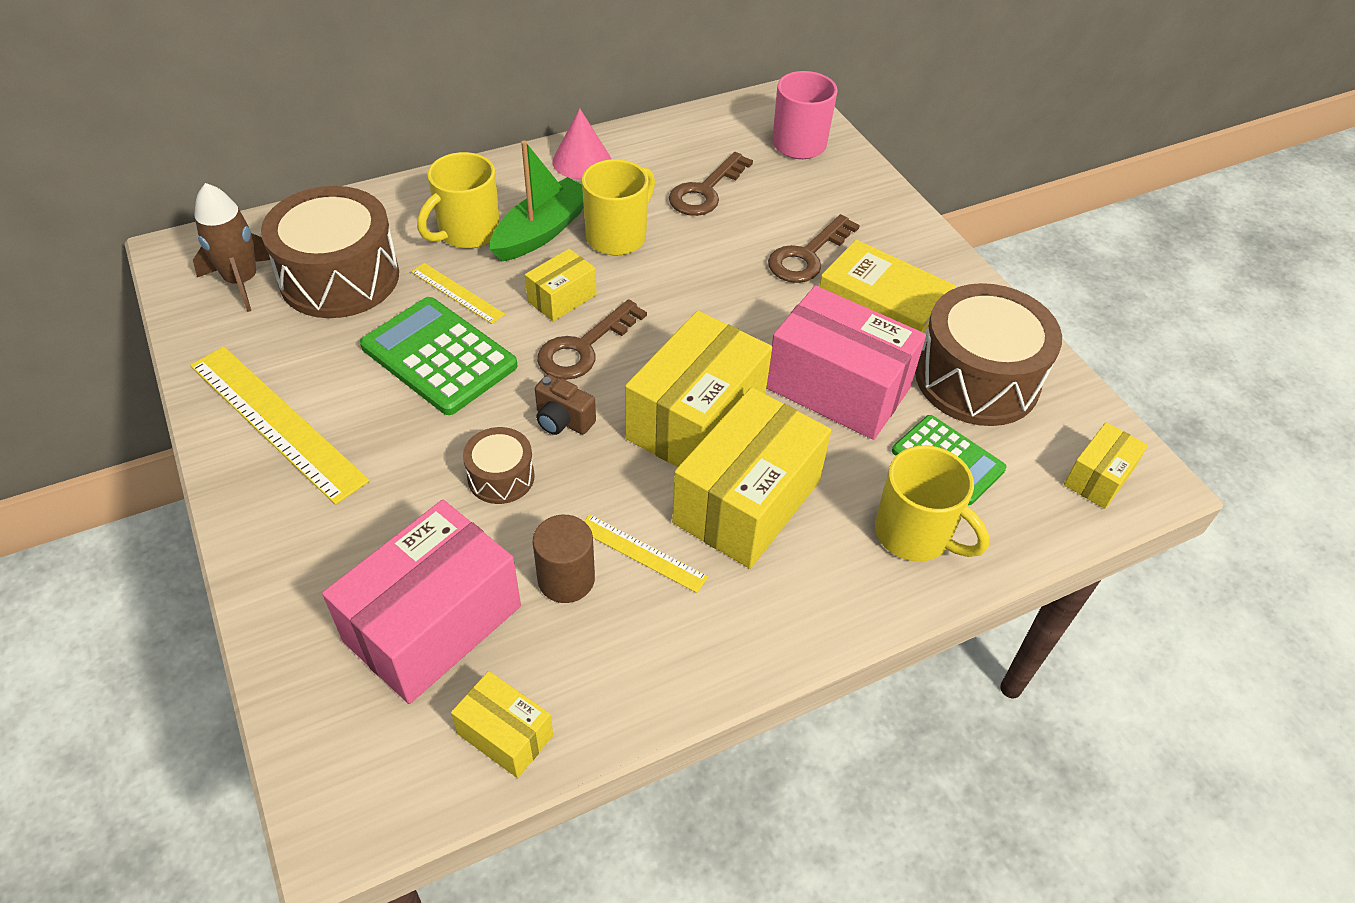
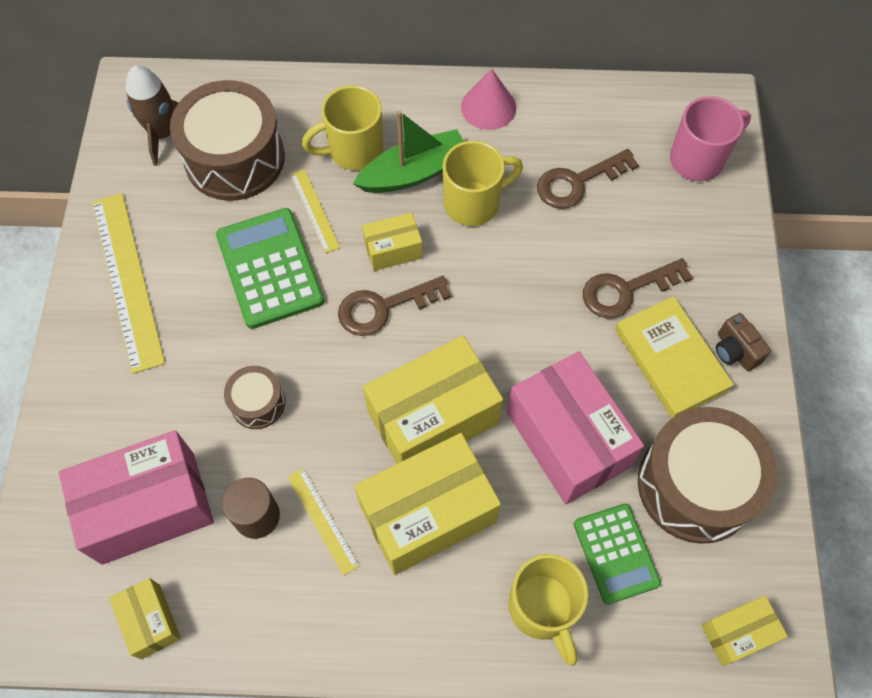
camera: 30 degrees right, 15 degrees up
brown camera [535,374,596,435] -> brown camera moved to [716,313,771,371]

